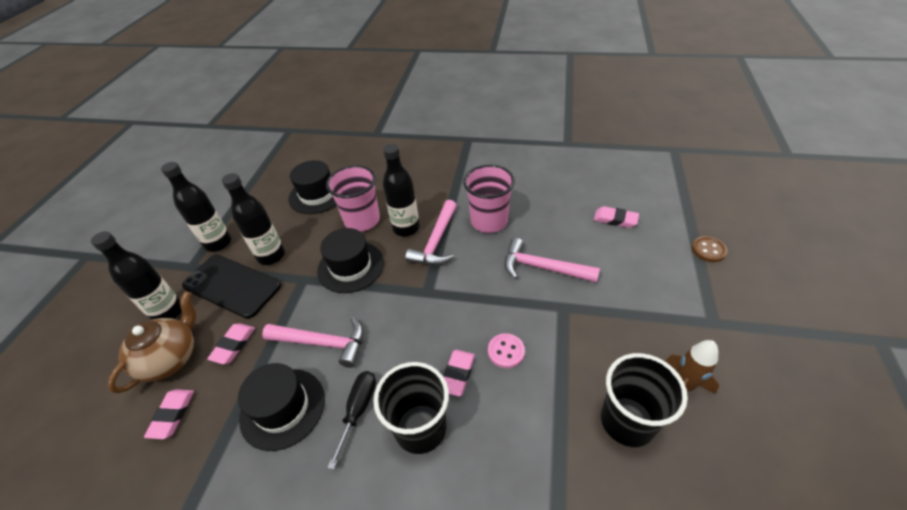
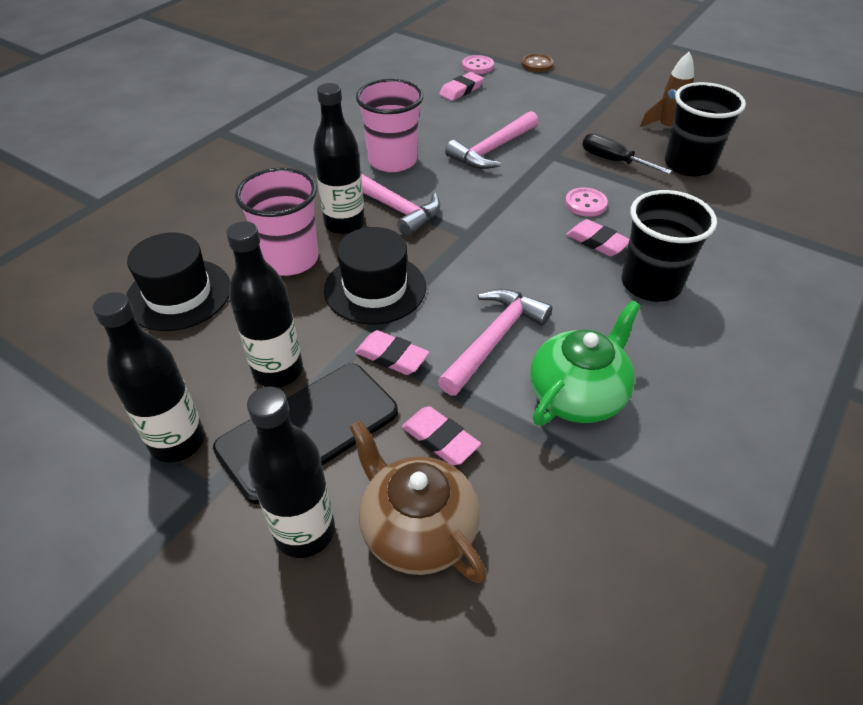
camera: 70 degrees left, 0 degrees up
pink eraser [144,389,194,439] -> pink eraser moved to [355,330,429,375]
black hat [238,363,325,451] -> green teapot [530,300,640,425]
black screwdriver [327,371,376,470] -> black screwdriver moved to [582,133,672,174]
none -> pink button [462,55,494,74]

